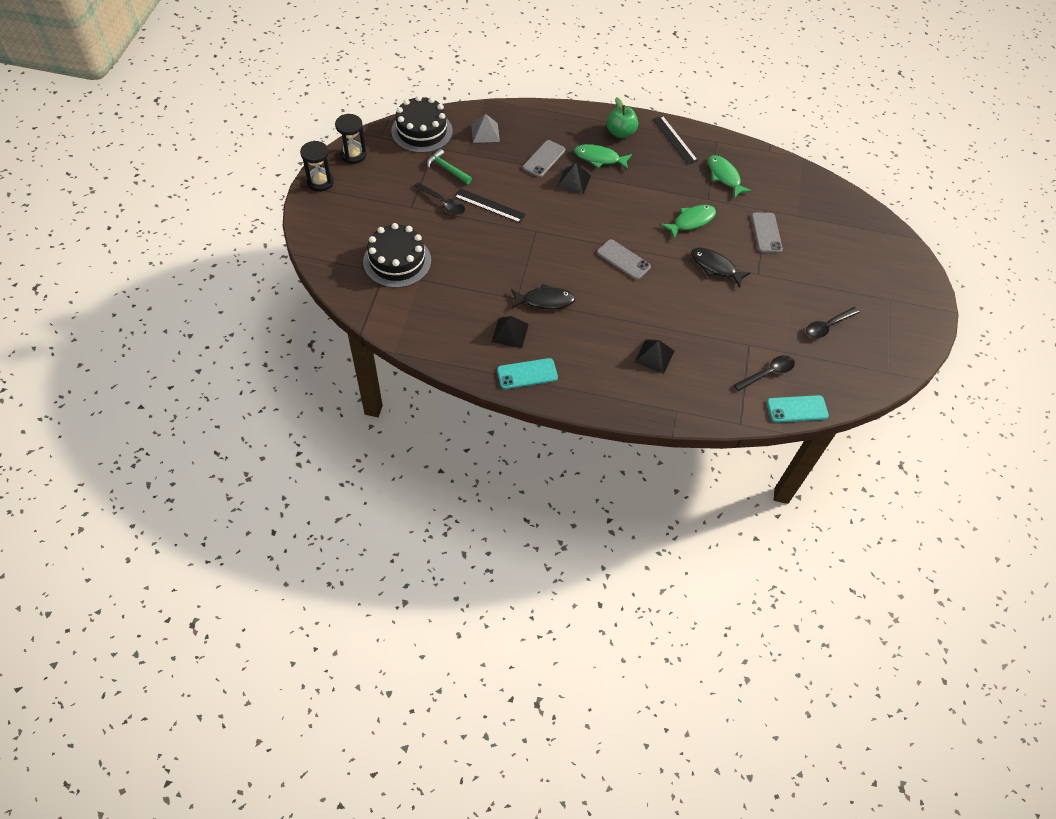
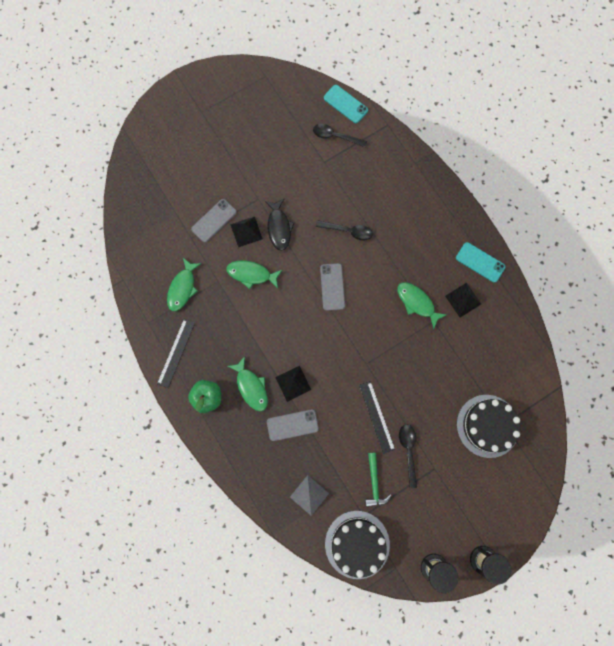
camera: 130 degrees left, 20 degrees up
black fish [511,284,576,309] -> green fish [397,282,446,329]
black pyramid [635,339,674,374] -> black pyramid moved to [230,217,263,247]
black spoon [806,307,860,338] -> black spoon moved to [316,220,373,241]

